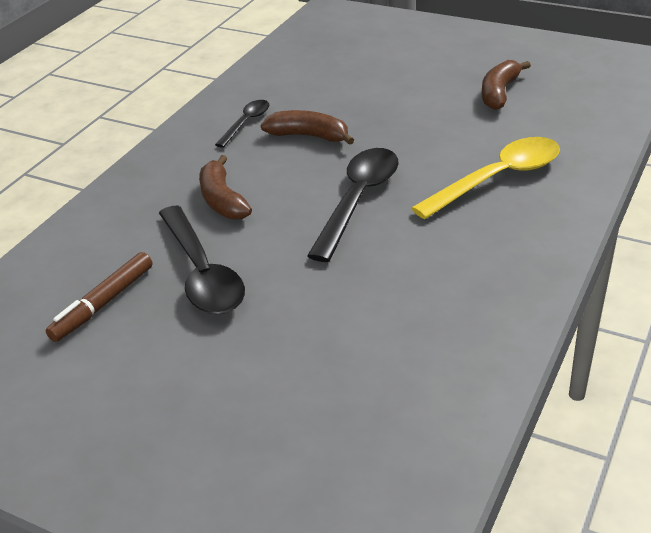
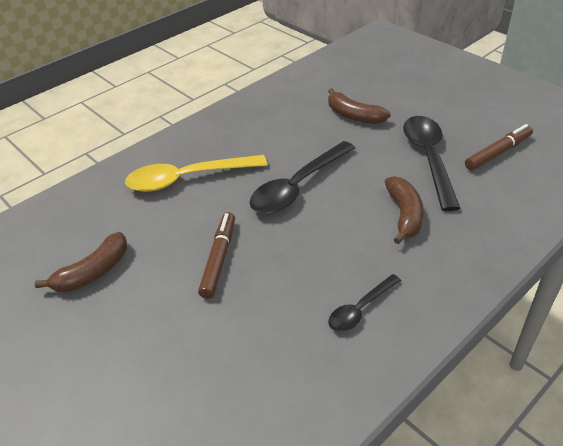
camera: 160 degrees left, 5 degrees up
brown banana [261,110,354,145] -> brown banana moved to [328,88,391,124]
none -> brown marker [198,212,235,299]

